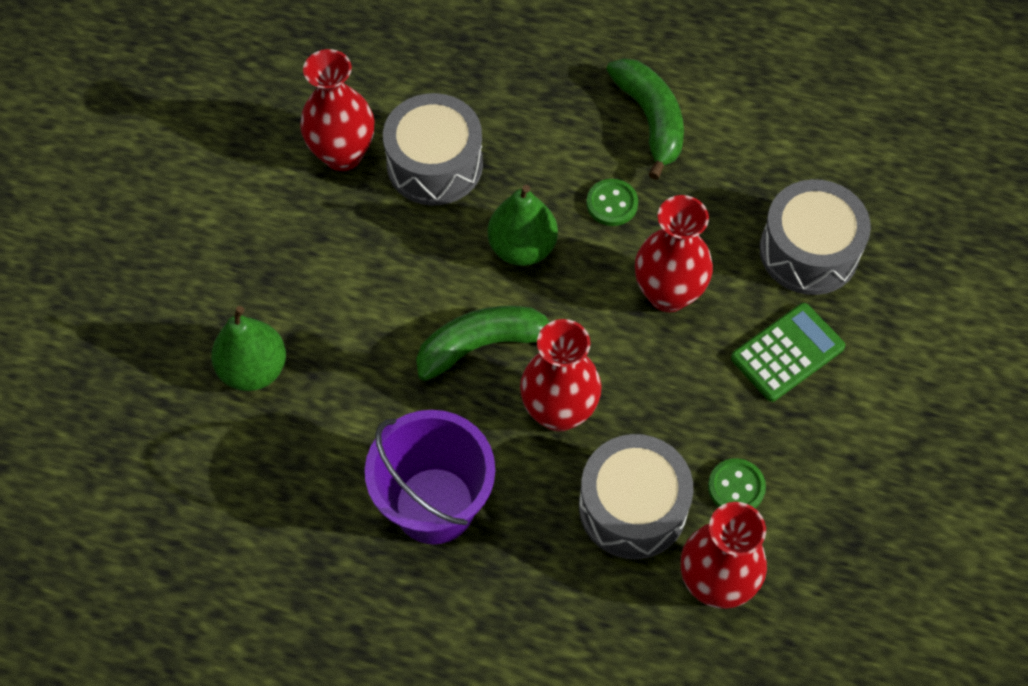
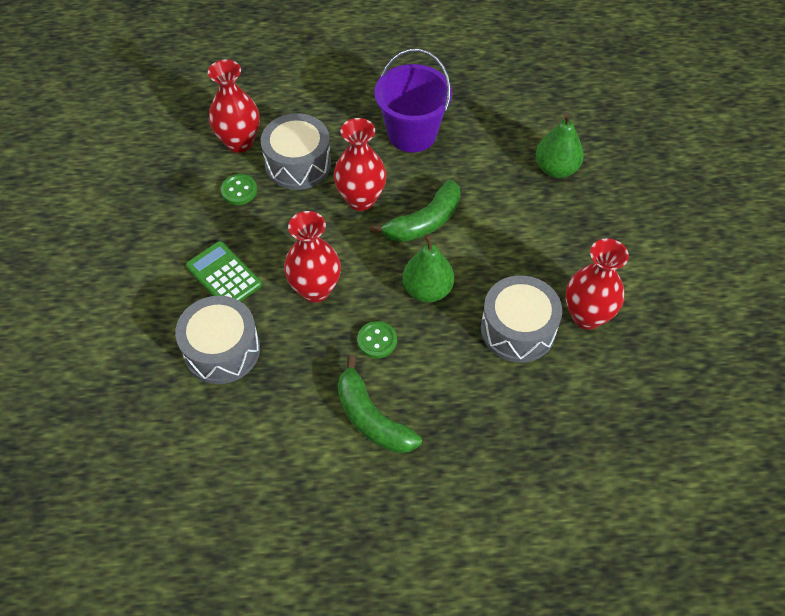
camera: 160 degrees right, 5 degrees down
green calculator [731,303,845,402] -> green calculator turned 105 degrees clockwise [186,241,262,301]

